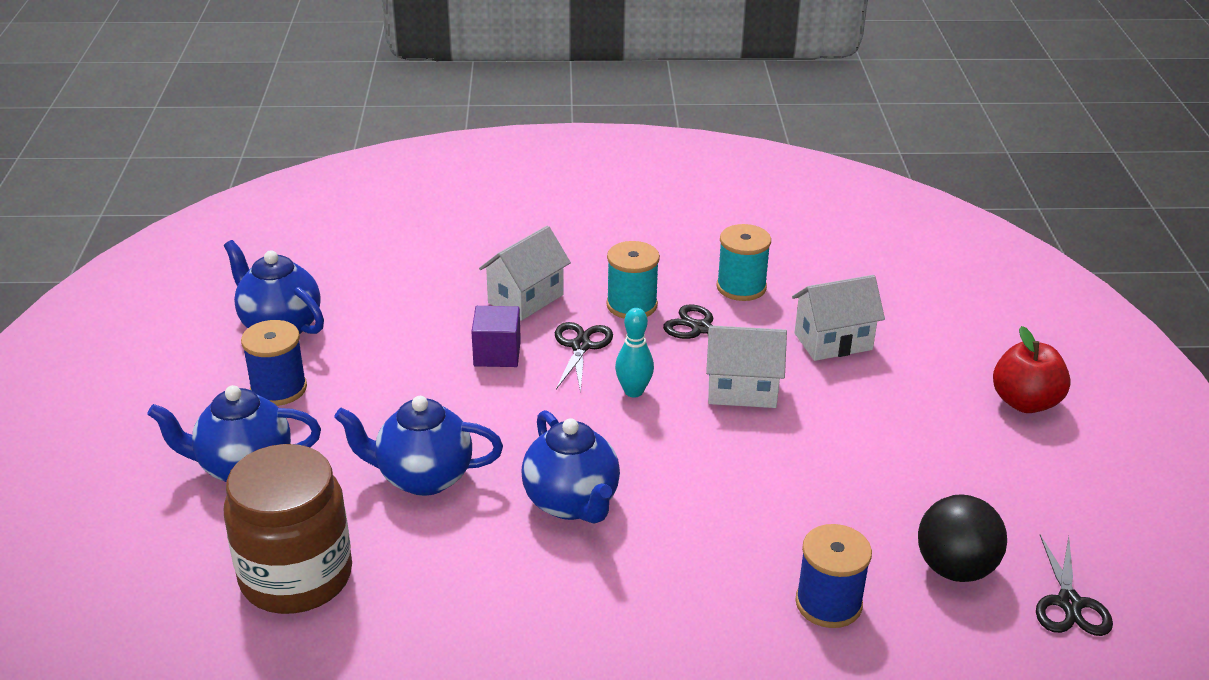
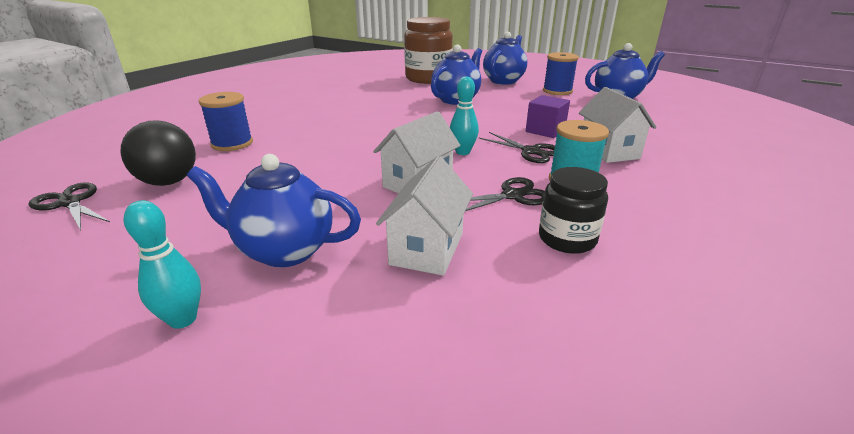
camera: 125 degrees right, 5 degrees down
blue teapot [521,410,620,524] -> blue teapot moved to [187,154,361,267]
turquoise spool [716,224,771,301] -> black jar [539,167,608,254]
red apple [993,326,1071,413] -> turquoise bowling pin [124,200,201,329]

